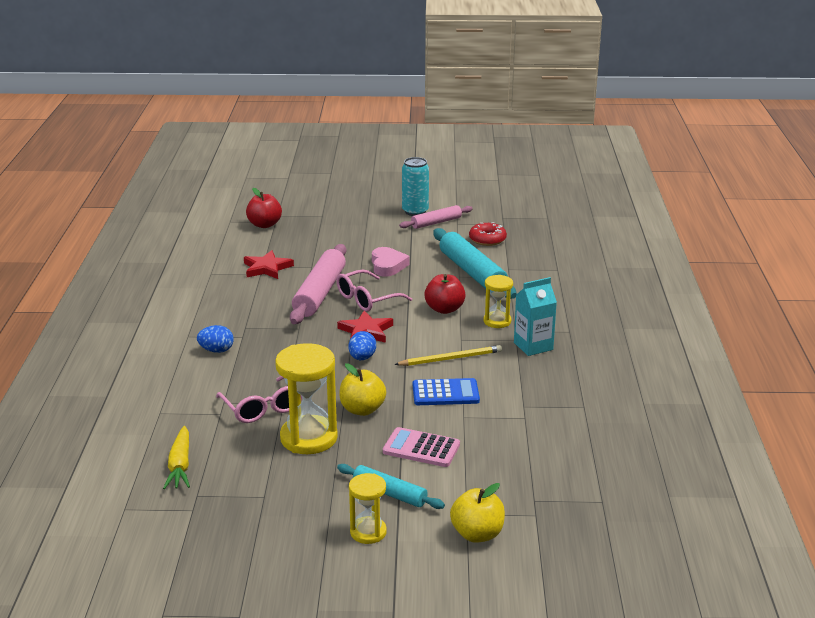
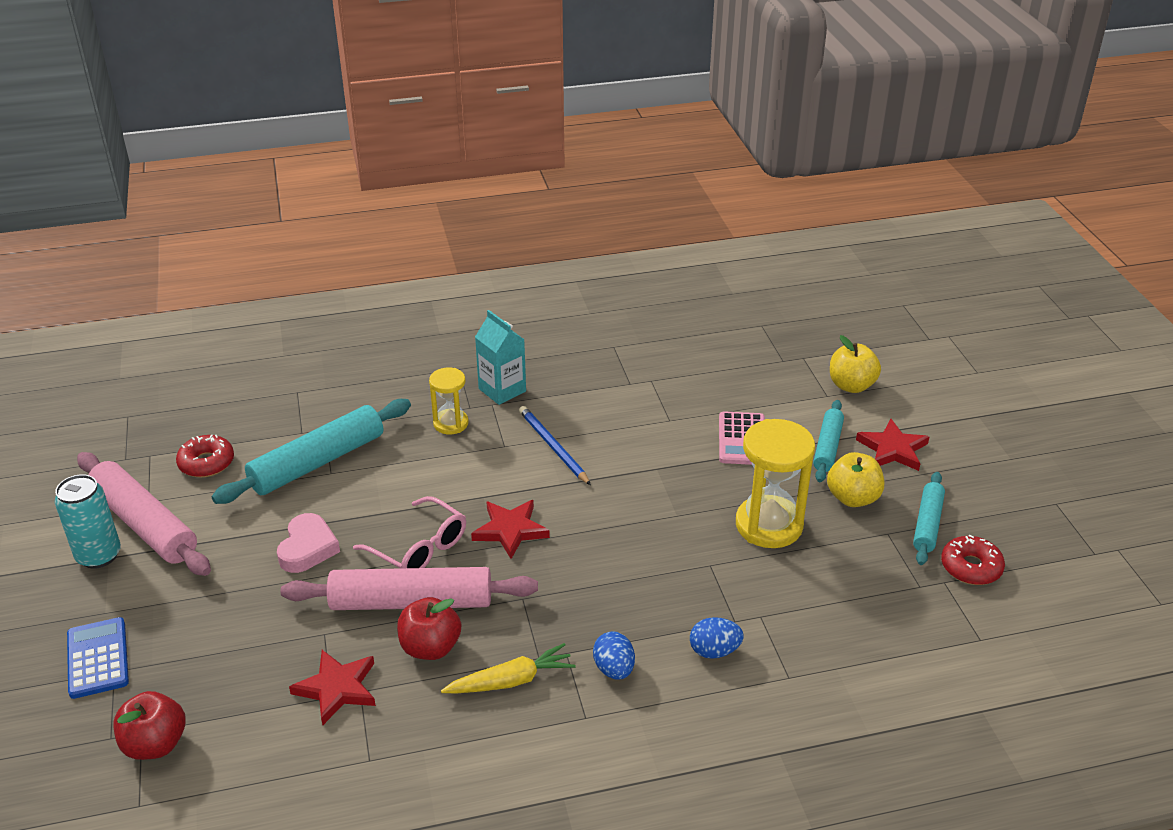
camera: 105 degrees left, 10 degrees up
yellow carrot [163,426,190,489] -> yellow carrot moved to [441,643,575,693]
pink glasses [216,376,302,423] -> none
yellow apple [339,363,386,416] -> yellow apple moved to [827,452,884,507]
blue egg [348,331,376,360] -> blue egg moved to [690,617,744,659]
yellow hourglass [349,473,387,544] -> red star [856,419,929,471]
pink heart [372,247,410,277] -> pink heart turned 120 degrees clockwise [277,513,340,573]
yellow pencil [394,345,502,366] -> blue pencil [519,406,591,485]
pink rolling pin [399,205,473,229] -> pink rolling pin [77,452,211,576], size x1.74
blue calculator [413,378,480,405] -> blue calculator moved to [67,617,129,699]
red apple [424,274,466,314] -> red apple moved to [397,597,461,660]
none -> turquoise rolling pin [913,472,945,565]
none -> red donut [941,535,1005,585]

